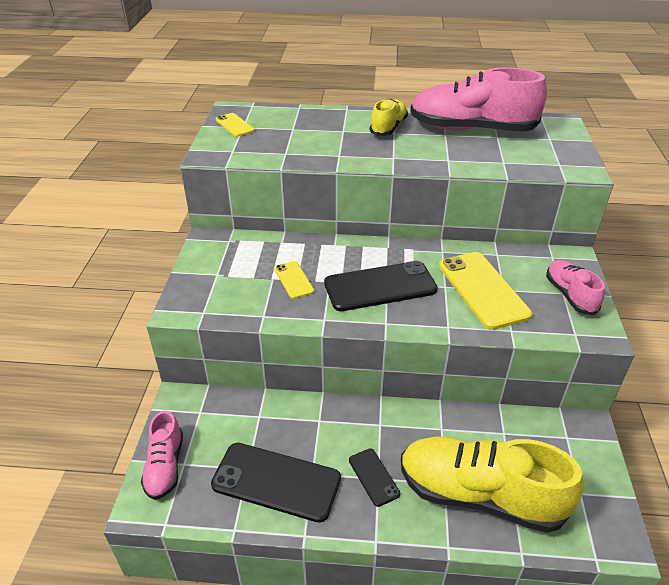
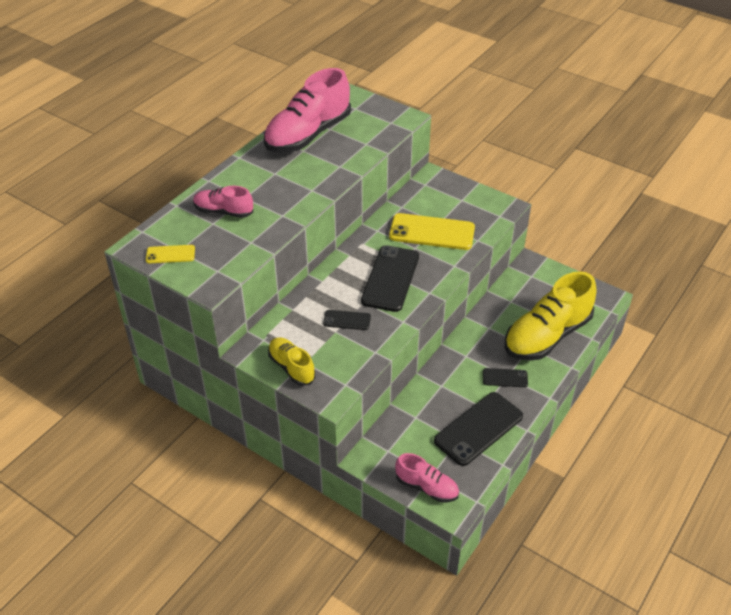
camera: 60 degrees left, 5 degrees up
yellow phone [274,261,314,299] -> black phone [323,310,371,330]
yellow shoe [370,99,408,136] -> yellow shoe moved to [268,337,316,386]
pink shoe [546,260,605,315] -> pink shoe moved to [193,186,253,218]

